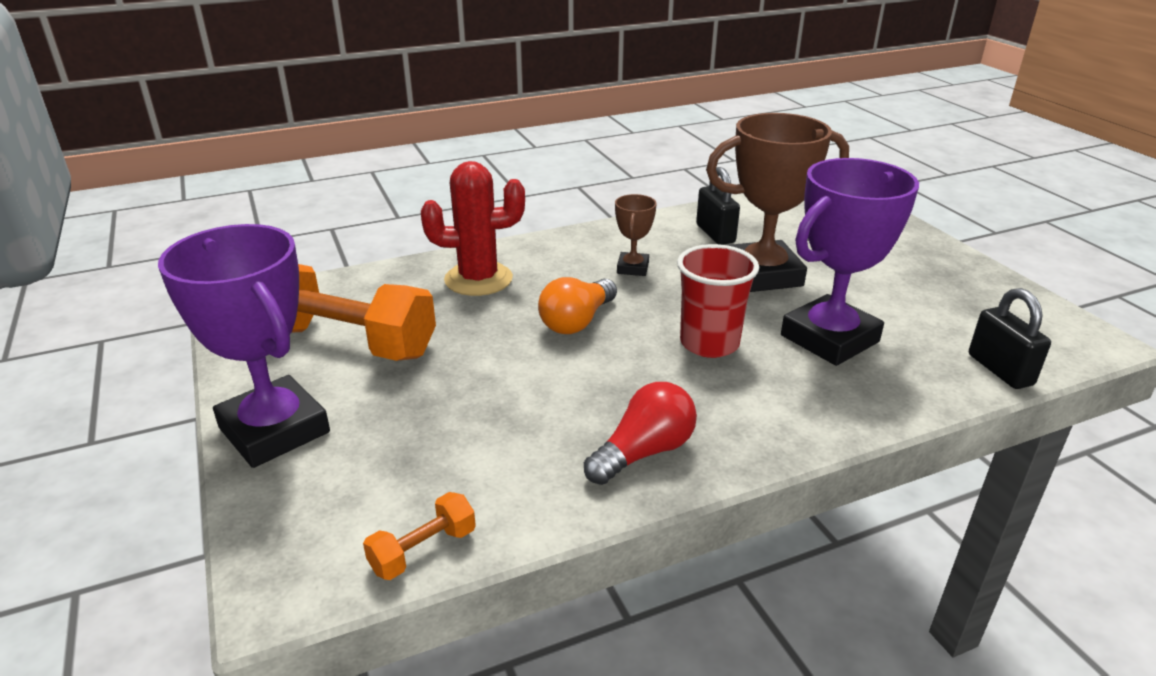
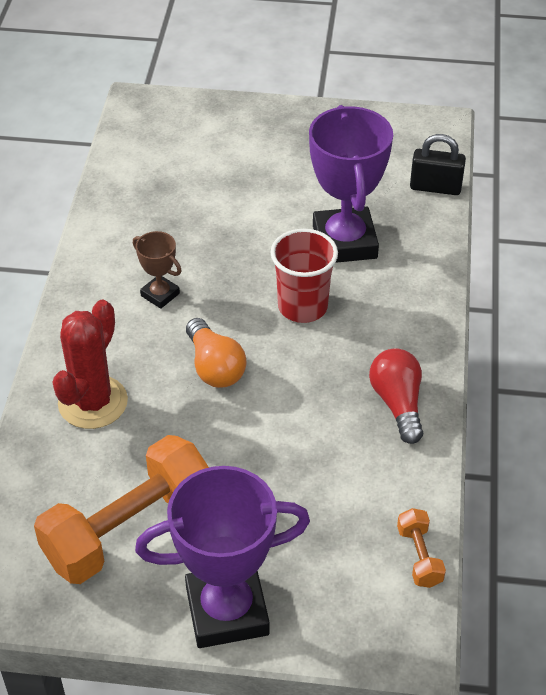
camera: 60 degrees left, 15 degrees up
black padlock [696,167,740,245] -> none
brown trophy [706,113,849,292] -> none

